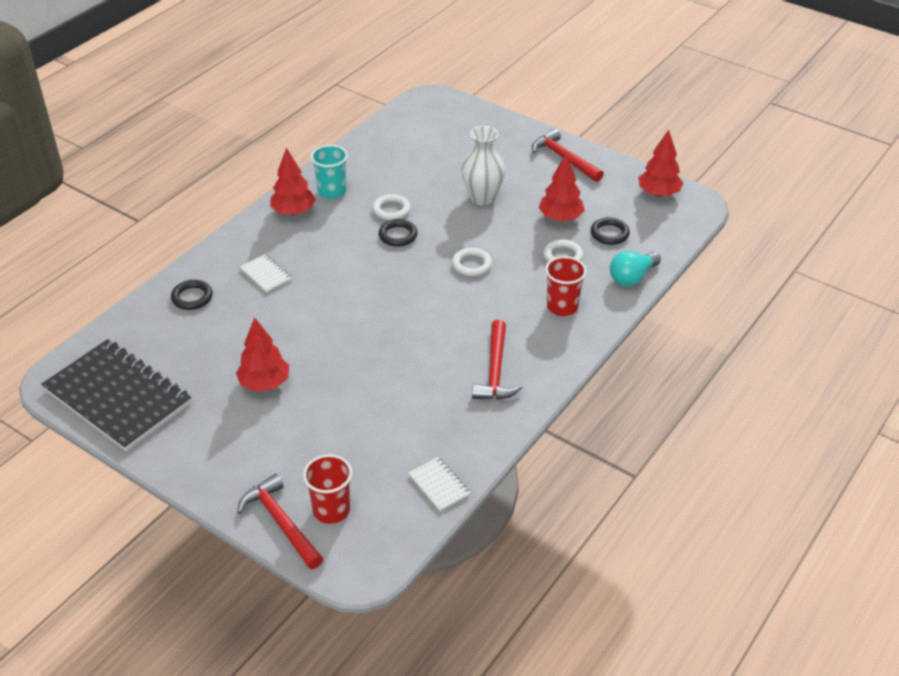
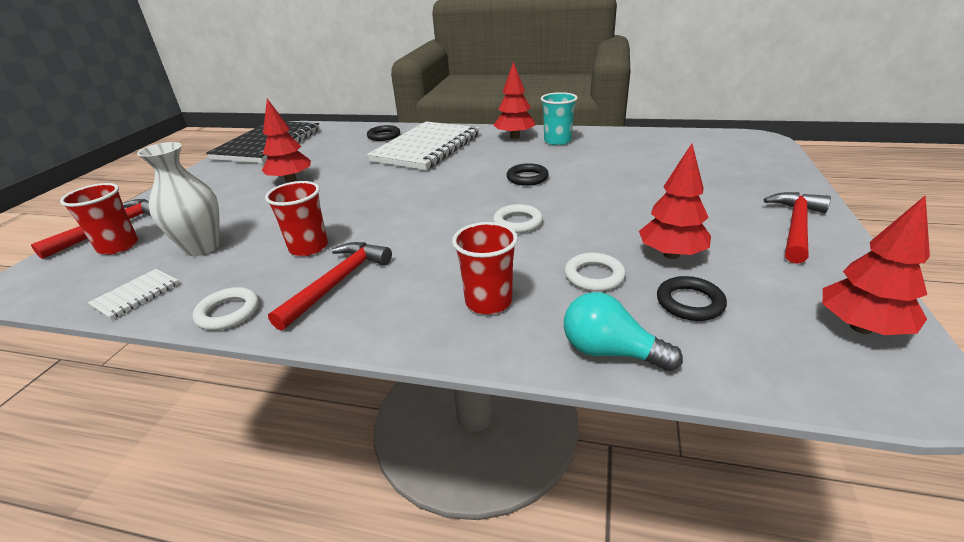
camera: 70 degrees right, 10 degrees down
white notebook [240,254,292,293] -> white notebook [367,121,479,170], size x2.45
white ring [373,194,411,221] -> white ring moved to [193,287,259,330]
white vase [461,126,505,206] -> white vase moved to [137,142,220,256]
red hammer [472,320,523,400] -> red hammer turned 135 degrees clockwise [268,242,392,331]
none -> red cup [265,181,328,256]

